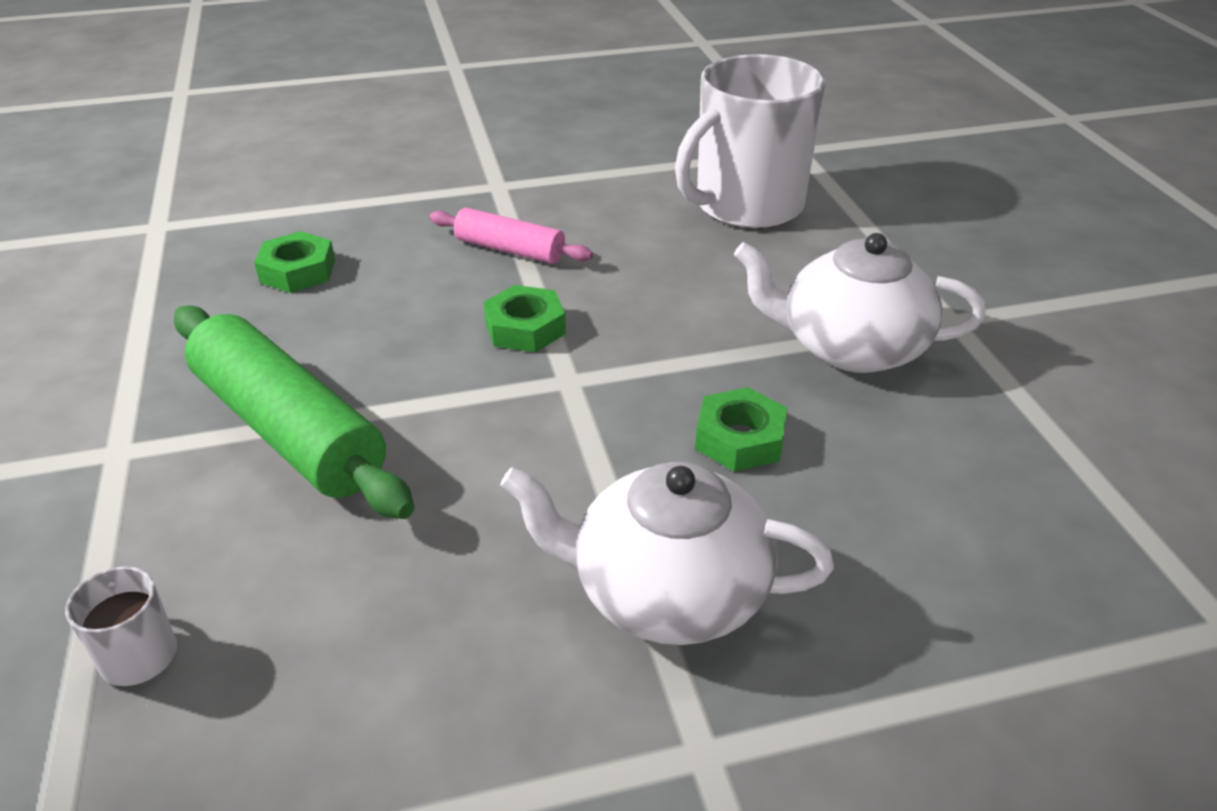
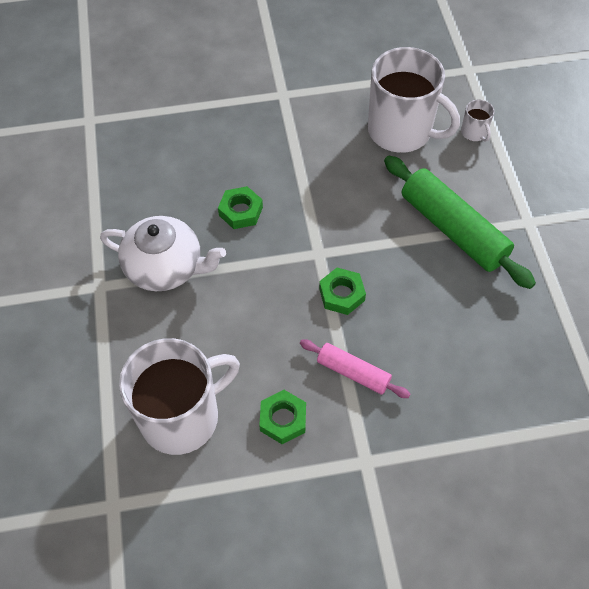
camera: 175 degrees left, 20 degrees up
green nut [254,231,335,293] -> green nut moved to [259,390,306,444]
white teapot [500,462,834,645] -> none
none -> white mug [368,47,460,153]

